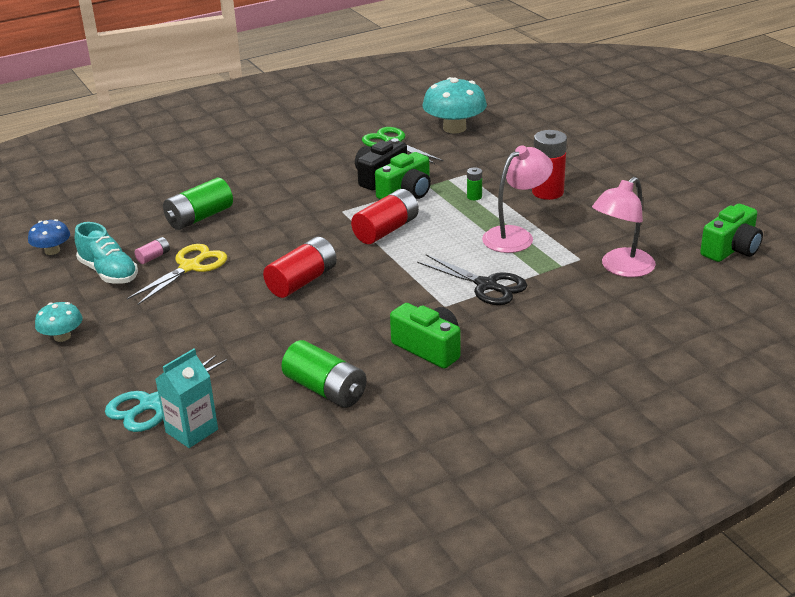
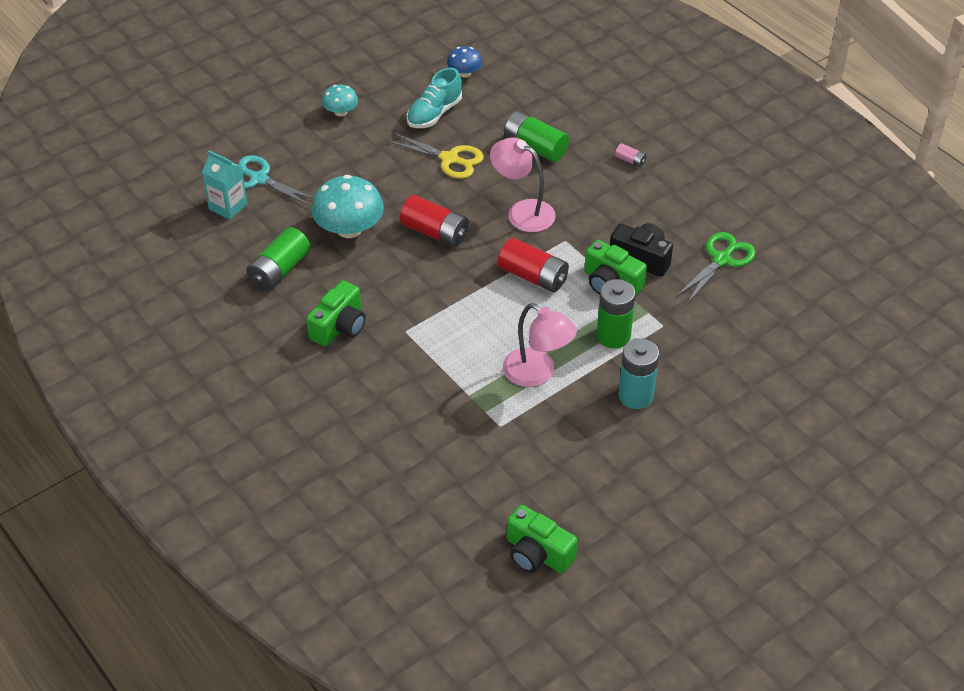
camera: 80 degrees right, 15 degrees up
pink battery [135,237,170,264] -> pink battery moved to [615,143,647,167]
black scissors [417,254,527,305] -> none
turquoise mushroom [423,77,487,134] -> turquoise mushroom moved to [311,175,384,238]
green battery [467,167,482,200] -> green battery [597,279,636,349], size x2.10
red battery [532,130,567,200] -> turquoise battery [618,338,659,409]
pink lamp [592,177,656,277] -> pink lamp moved to [490,137,556,232]

